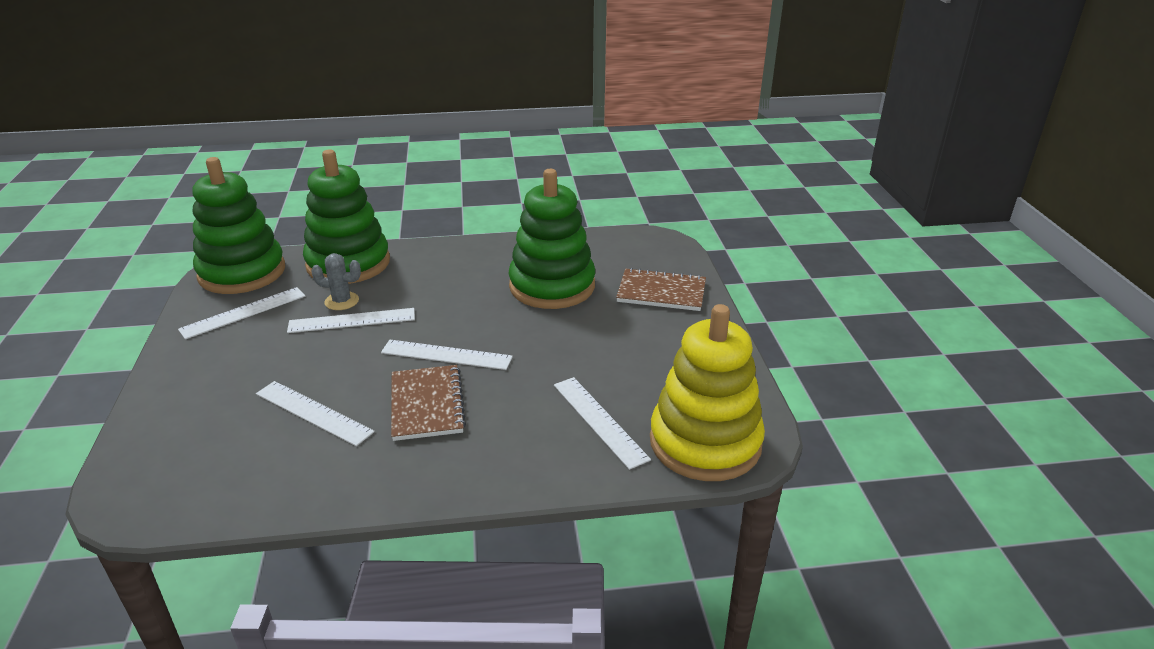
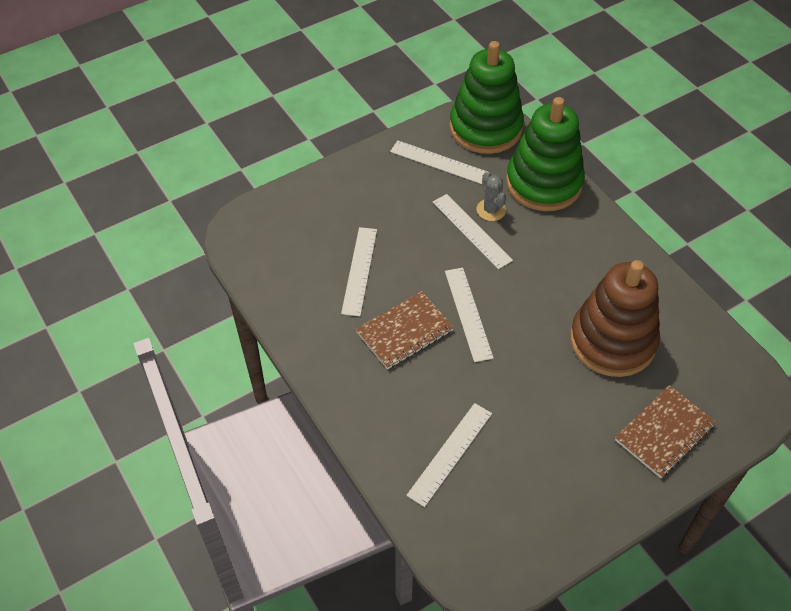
camera: 65 degrees right, 20 degrees up
green stacking toy [509,169,595,309] -> brown stacking toy [570,260,660,377]
brown notebook [616,268,706,311] -> brown notebook turned 60 degrees clockwise [615,385,716,478]
yellow stacking toy [650,304,765,481] -> none

